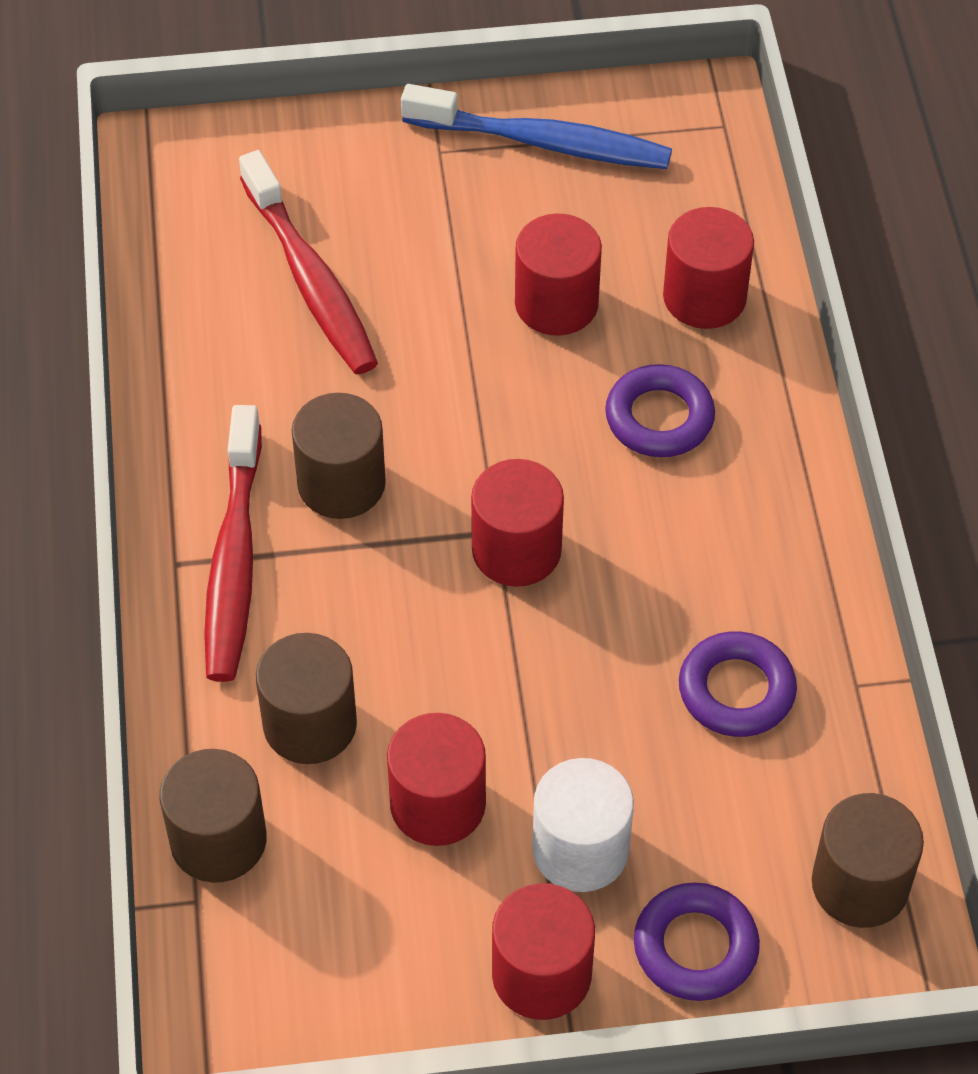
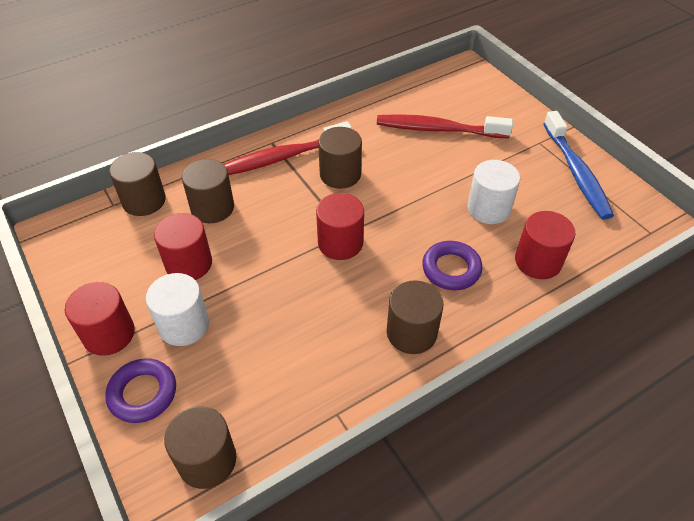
camera: 65 degrees right, 5 degrees down
red toothbrush [239,150,378,374] -> red toothbrush turned 60 degrees clockwise [377,114,513,138]
red cylinder [515,214,602,336] -> white cylinder [467,160,520,224]
purple ring [679,631,797,737] -> none
none -> brown cylinder [386,280,443,354]

